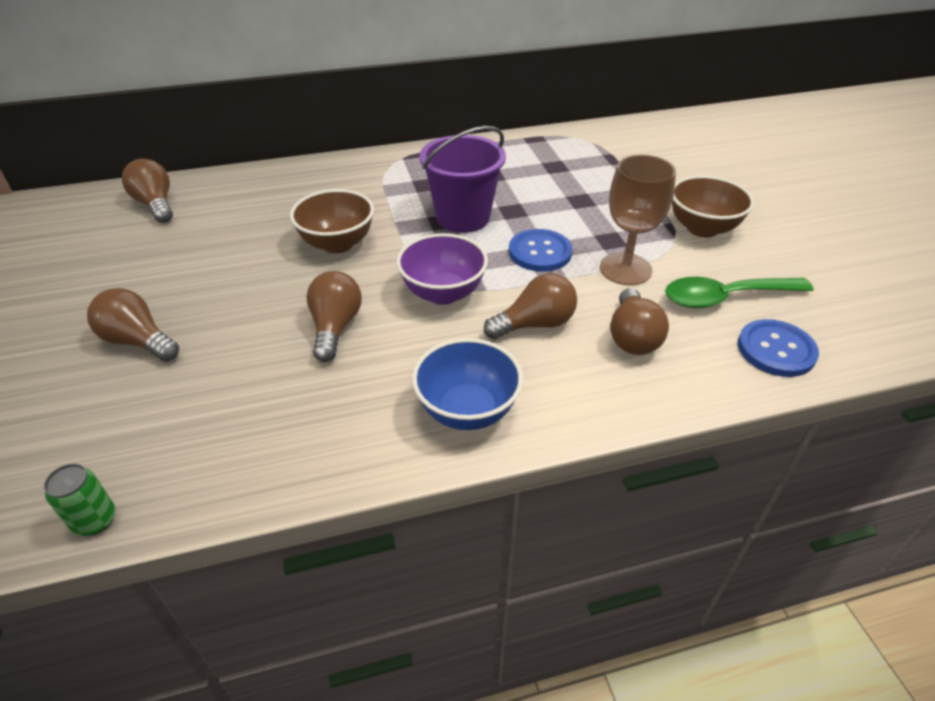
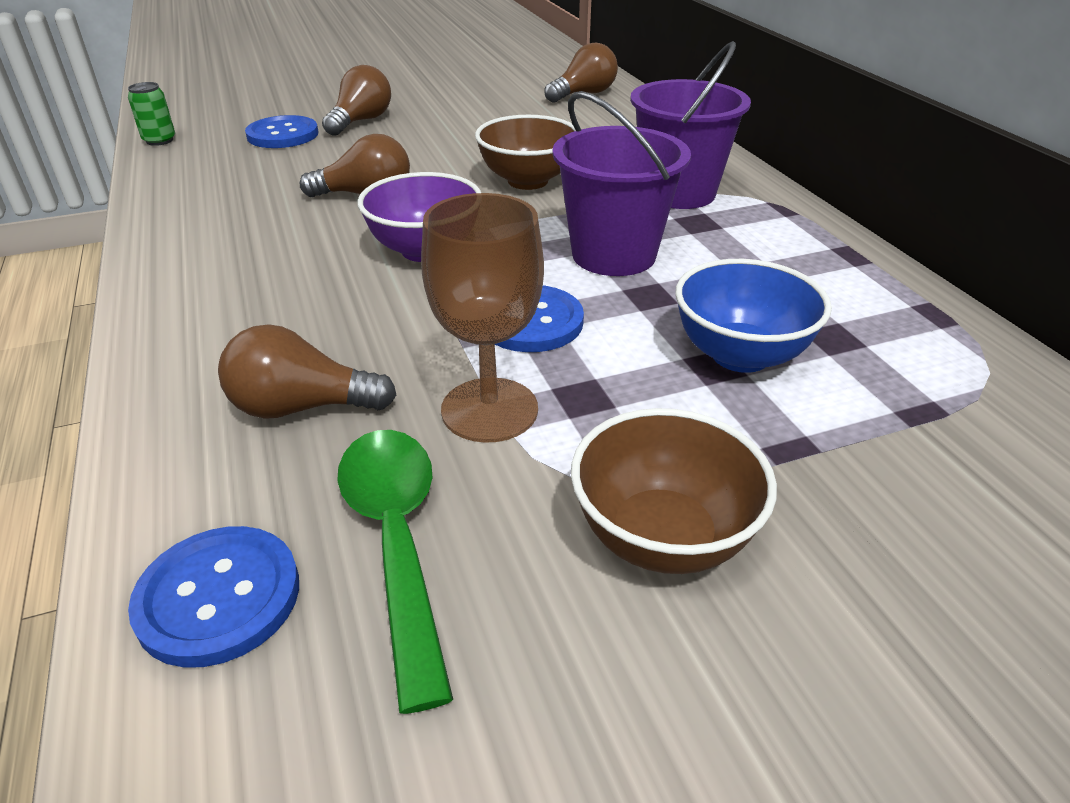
camera: 85 degrees right, 5 degrees down
blue bowl [412,338,523,430] -> blue bowl moved to [675,259,832,373]
brown light bulb [484,273,577,339] -> none
none -> blue button [245,115,318,148]
none -> purple bucket [630,41,751,209]

